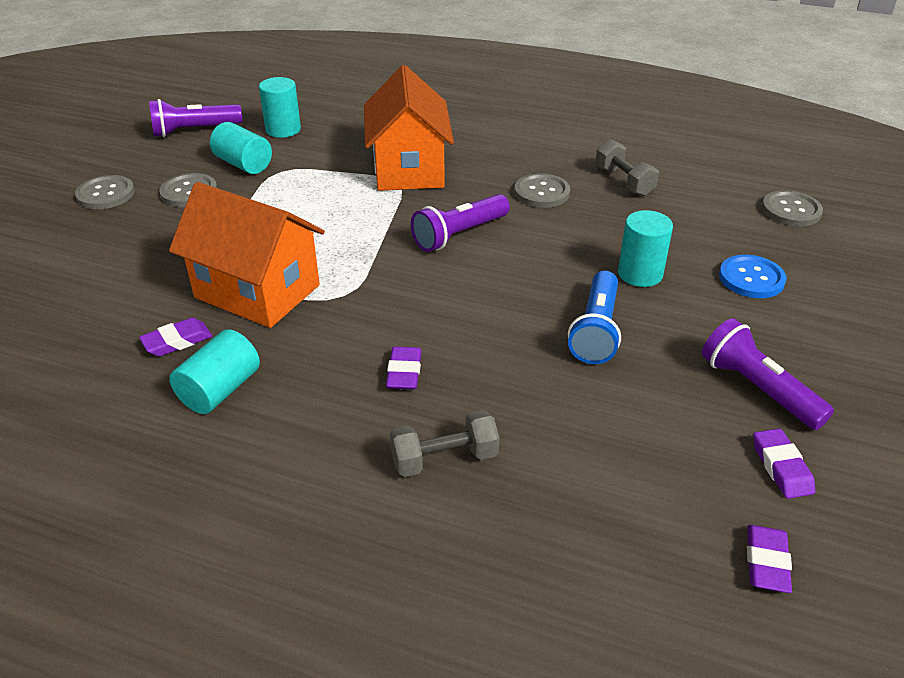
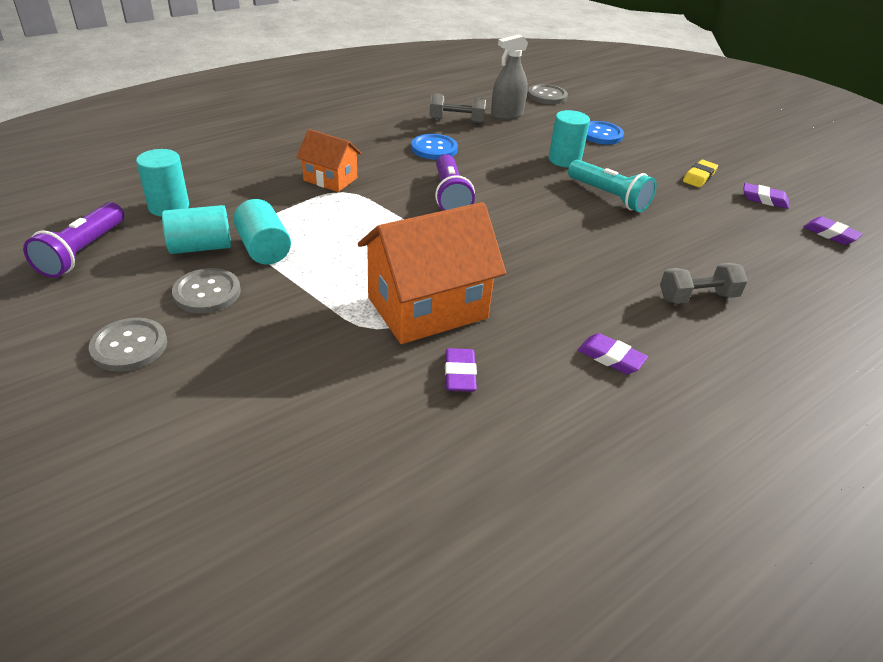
camera: 60 degrees left, 0 degrees up
turquoise cylinder [169,329,260,414] -> turquoise cylinder moved to [233,199,291,265]
orange house [364,65,454,191] -> orange house [296,129,361,192], size x0.55
purple eraser [386,347,422,390] -> purple eraser moved to [578,333,648,374]
grey dumbbell [390,410,499,477] -> grey dumbbell turned 60 degrees clockwise [660,263,748,304]
grey button [514,173,570,208] -> blue button [411,134,458,160]
blue flashlight [568,271,621,364] -> turquoise flashlight [568,160,656,212]
purple flashlight [702,318,834,430] -> yellow eraser [683,160,718,187]
none -> grey spray bottle [491,34,528,120]

